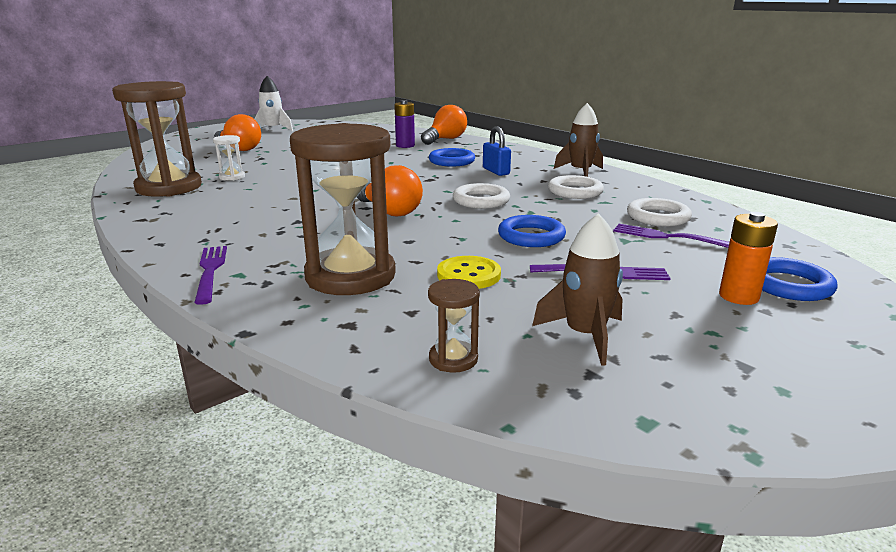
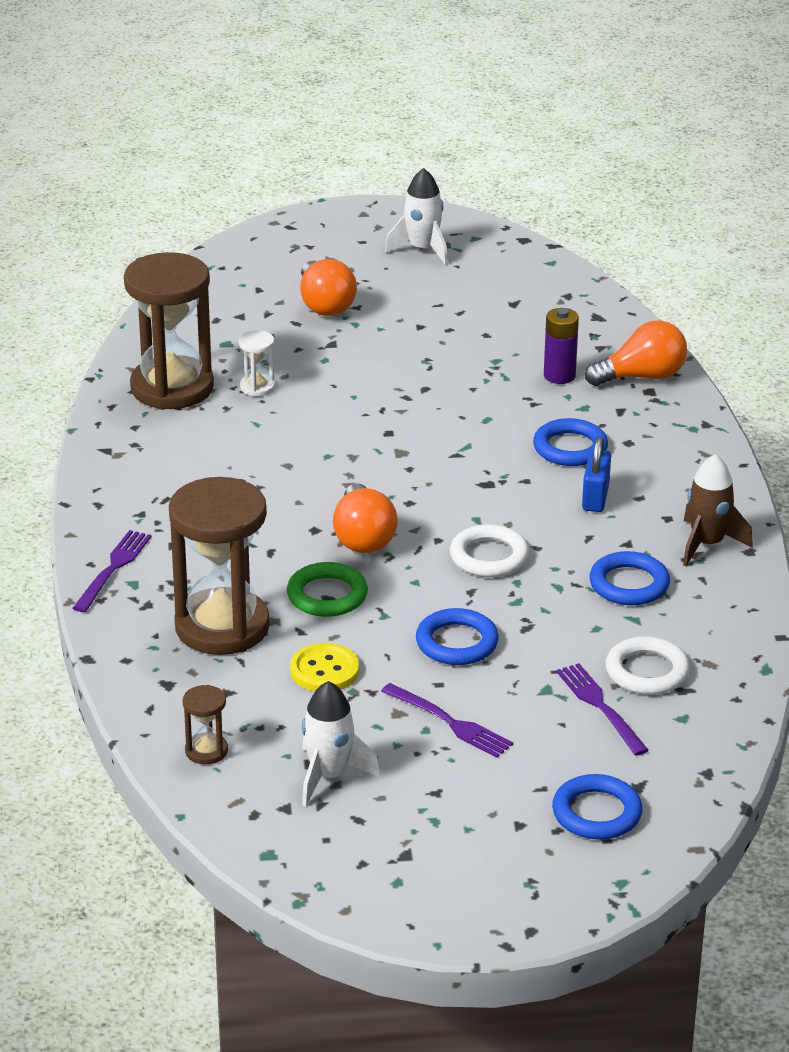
camera: 35 degrees right, 10 degrees up
brown rocket [532,213,623,366] -> white rocket [302,681,380,806]
white ring [548,175,604,199] -> blue ring [589,551,670,605]
orange battery [719,212,778,305] -> none
none -> green ring [287,562,368,617]

